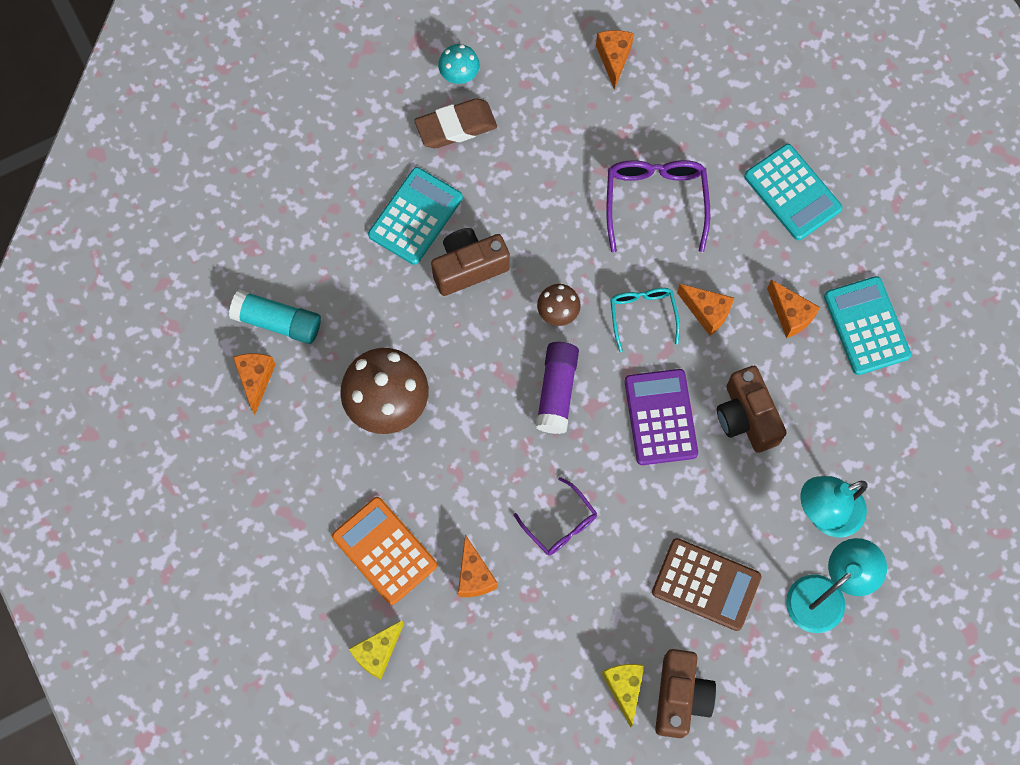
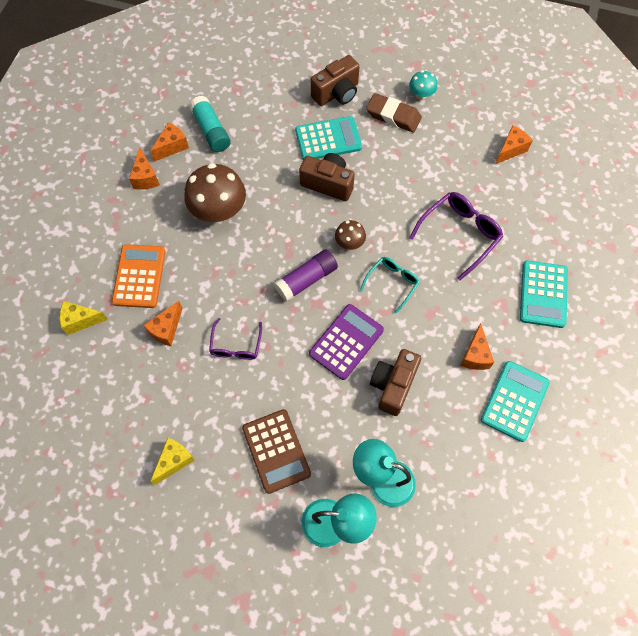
camera: 45 degrees right, 5 degrees down
brown camera [655,649,716,738] -> brown camera moved to [311,55,360,106]
orange cheese [677,284,734,336] -> orange cheese moved to [129,148,160,189]

